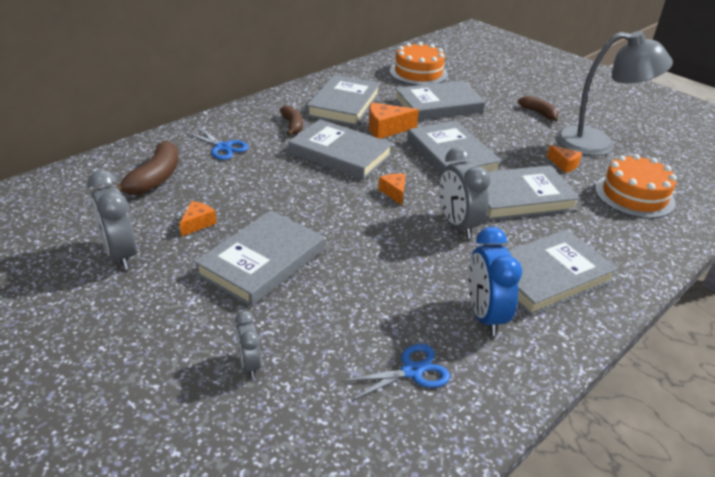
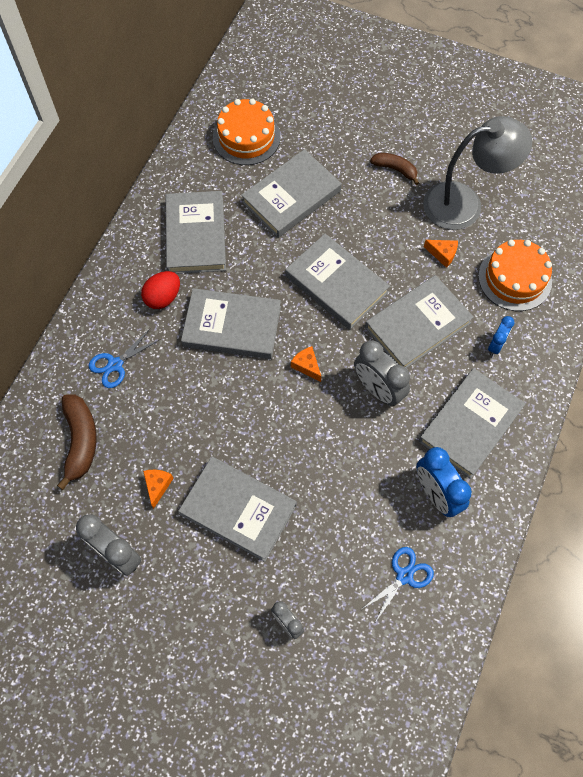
camera: 20 degrees left, 30 degrees up
blue scissors [187,127,248,160] -> blue scissors turned 120 degrees clockwise [89,329,159,388]
grey book [194,210,324,306] -> grey book turned 75 degrees counterclockwise [178,456,297,562]
brown banana [280,105,303,136] -> red egg [141,271,180,309]
orange cheese [369,102,419,139] -> none
none -> blue clock [488,316,515,356]

